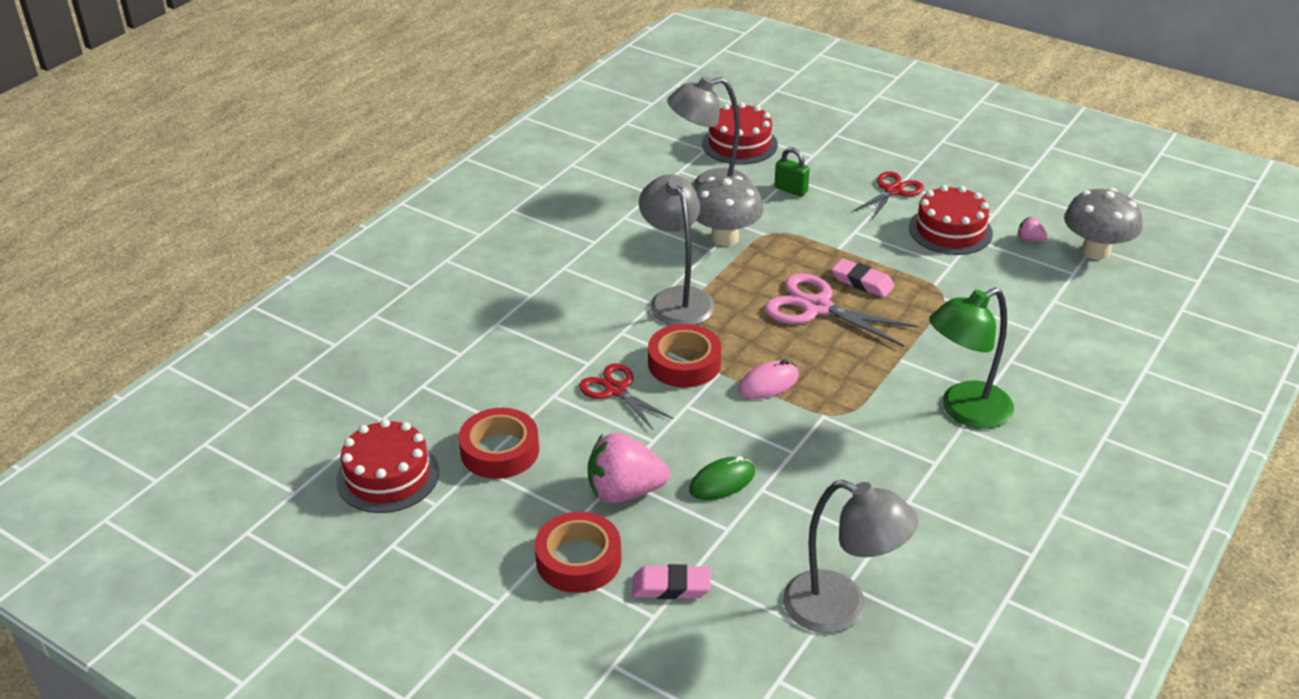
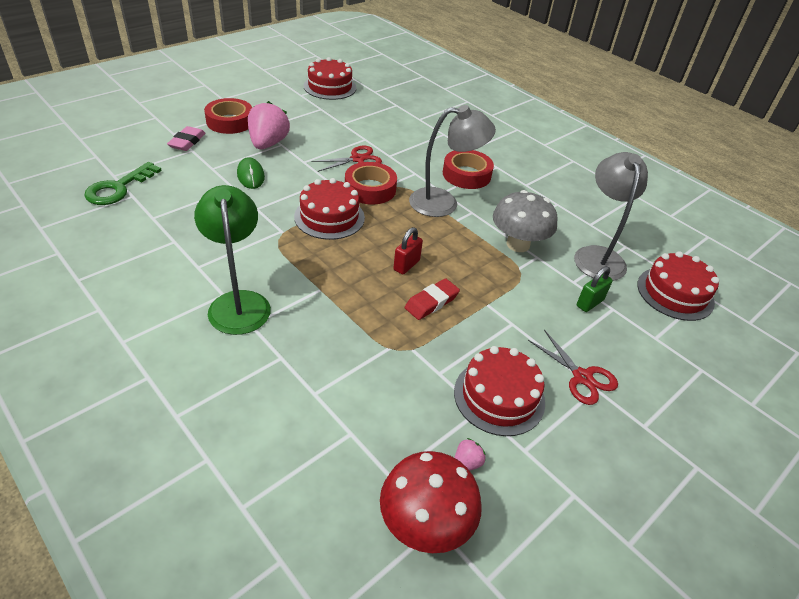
camera: 100 degrees right, 5 degrees up
red tape [459,408,539,479] -> red tape moved to [443,150,494,189]
pink mouse [739,359,799,399] -> red cake [294,178,365,240]
pink scissors [765,273,918,347] -> red padlock [394,227,423,275]
grey lamp [783,480,918,633] -> green key [84,162,162,205]
pink eraser [832,258,895,297] -> red eraser [405,278,460,320]
grey mushroom [1064,188,1142,260] -> red mushroom [380,451,482,553]

